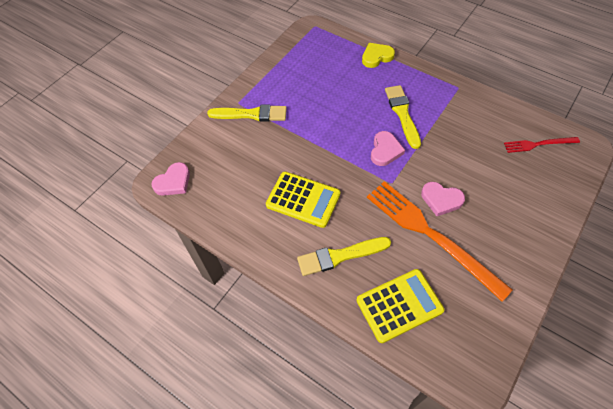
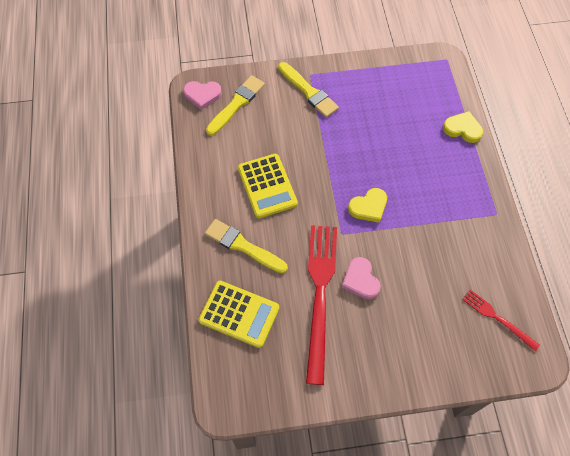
camera: 45 degrees right, 5 degrees up
orange fork [367,181,513,302] -> red fork [306,225,337,385]
pink heart [371,131,405,166] -> yellow heart [348,188,387,223]
yellow brush [385,85,421,149] -> yellow brush moved to [206,75,265,136]

